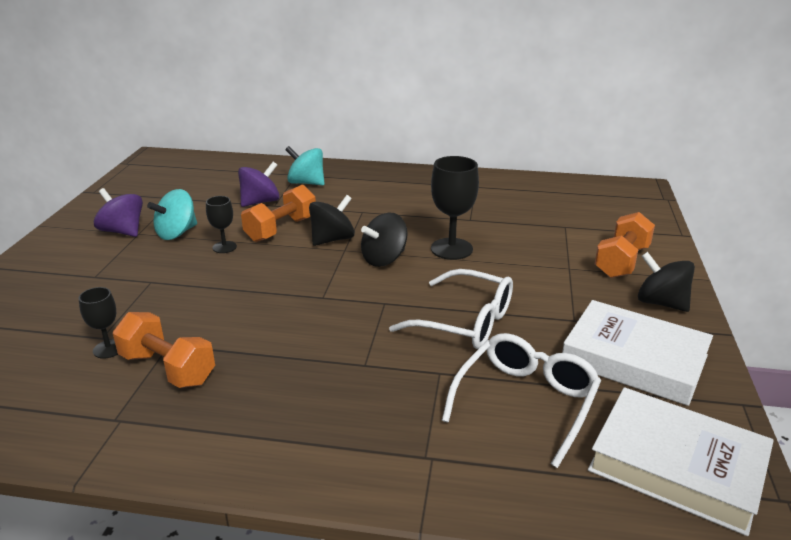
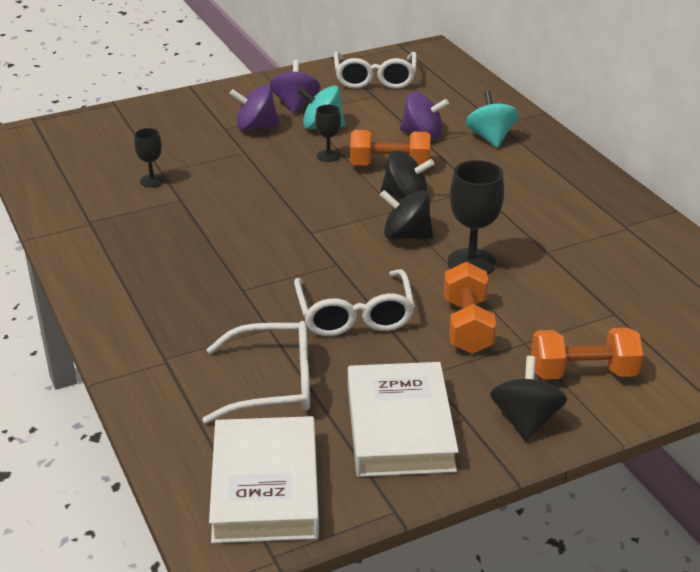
camera: 55 degrees right, 5 degrees up
orange dumbbell [113,312,215,388] -> orange dumbbell moved to [444,262,496,354]
none -> purple spinning top [230,85,279,131]
none -> white glasses [334,51,417,89]

